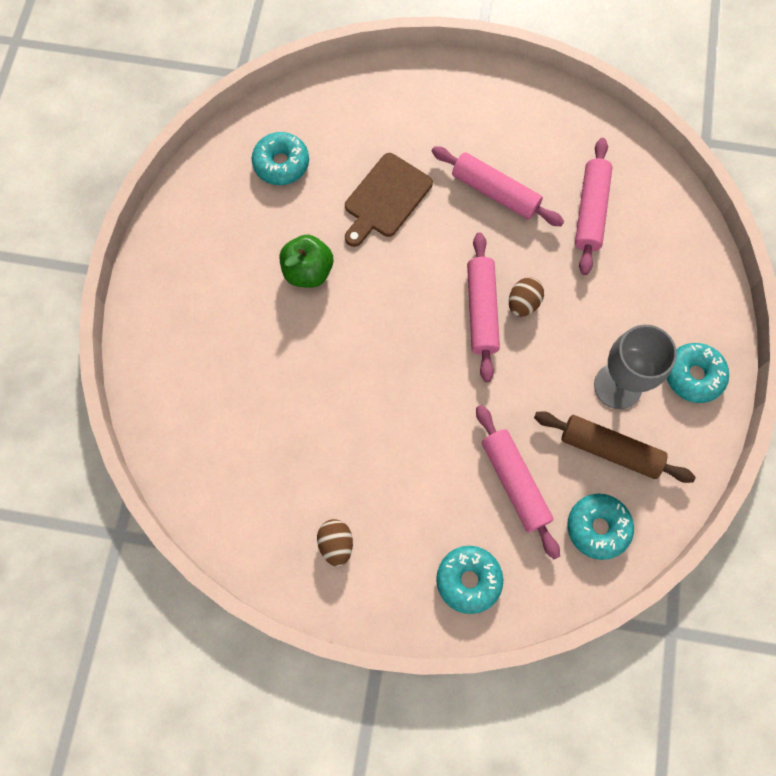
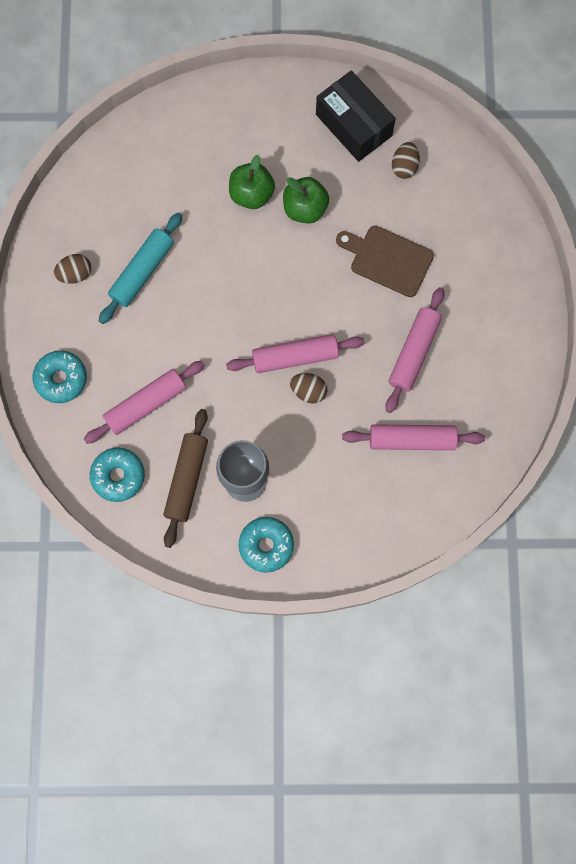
camera: 80 degrees right, 5 degrees up
turquoise donut [252,132,309,185] -> brown egg [392,142,420,179]
none -> turquoise rolling pin [99,212,182,324]
none -> green apple [229,155,275,209]
none -> black box [316,70,396,162]

